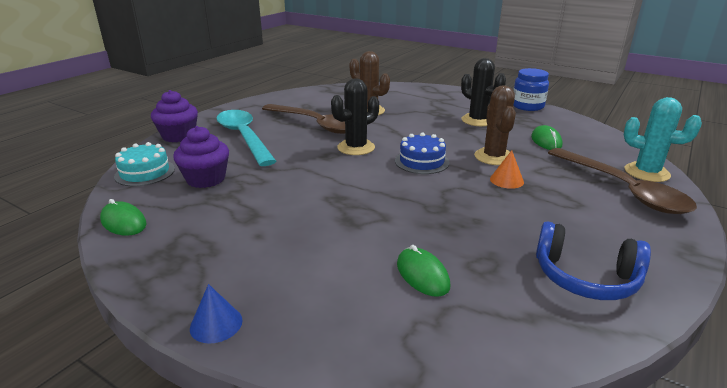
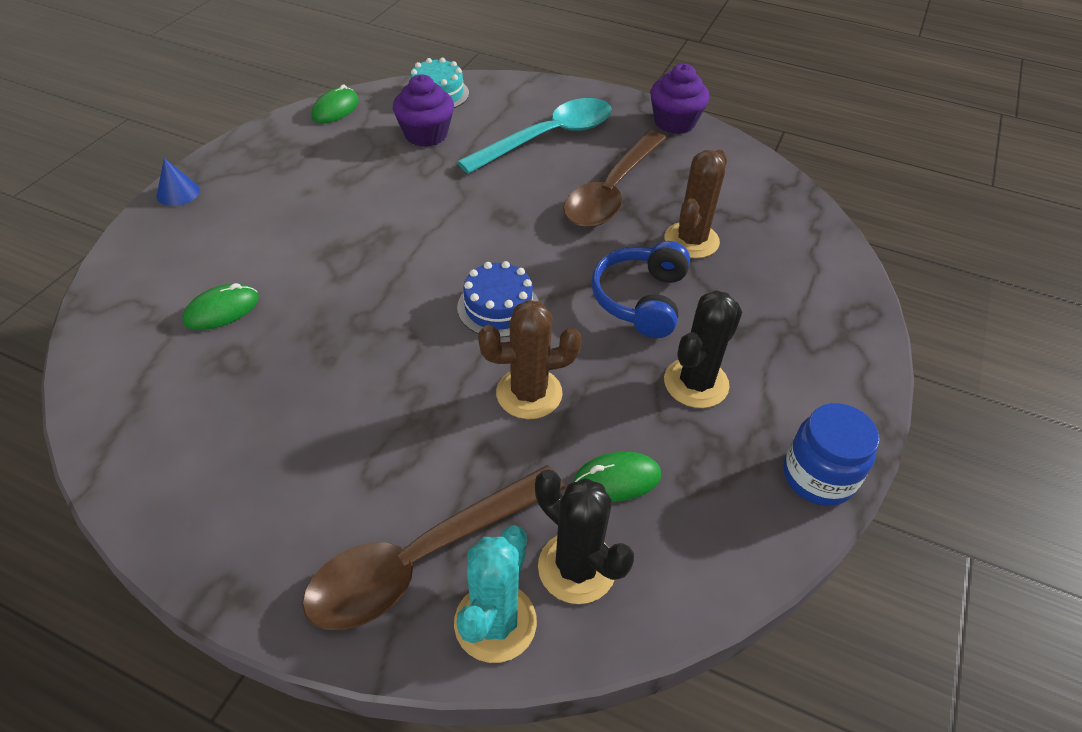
camera: 80 degrees right, 20 degrees up
purple cupcake [151,90,198,143] -> purple cupcake moved to [650,64,709,134]
black cactus [331,78,379,155] -> black cactus moved to [535,470,634,604]
orange cone [490,150,524,189] -> none
blue headphones [536,222,651,300] -> blue headphones moved to [591,241,690,338]

